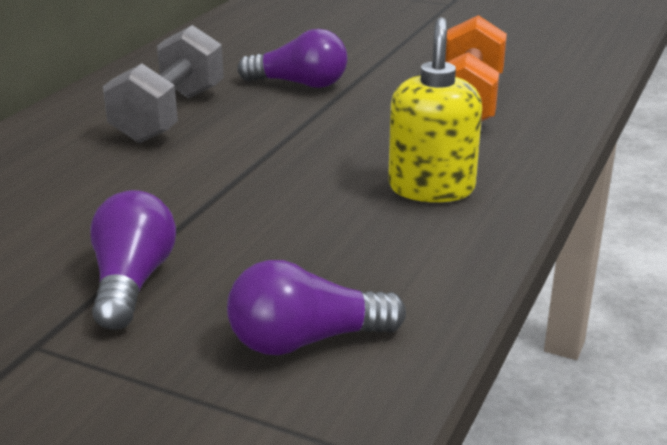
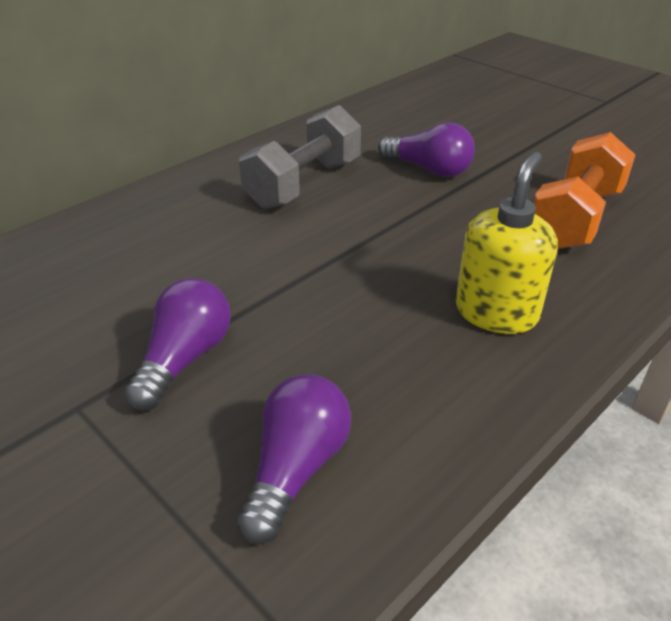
camera: 20 degrees right, 10 degrees up
purple light bulb [227,260,406,355] -> purple light bulb turned 105 degrees clockwise [237,374,351,544]

